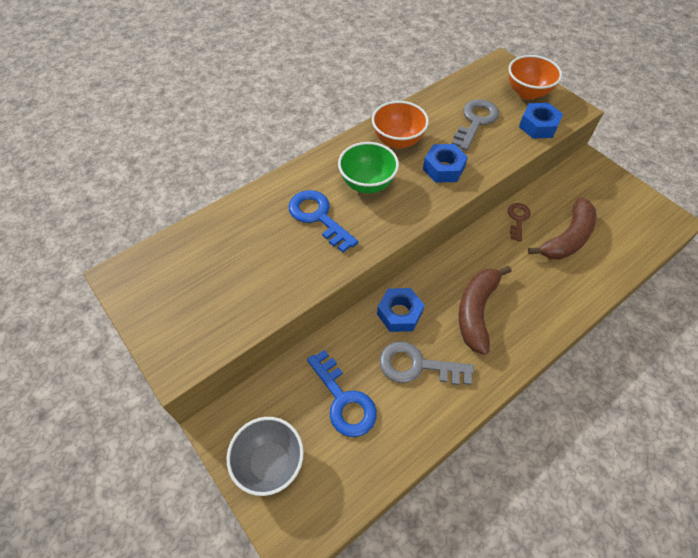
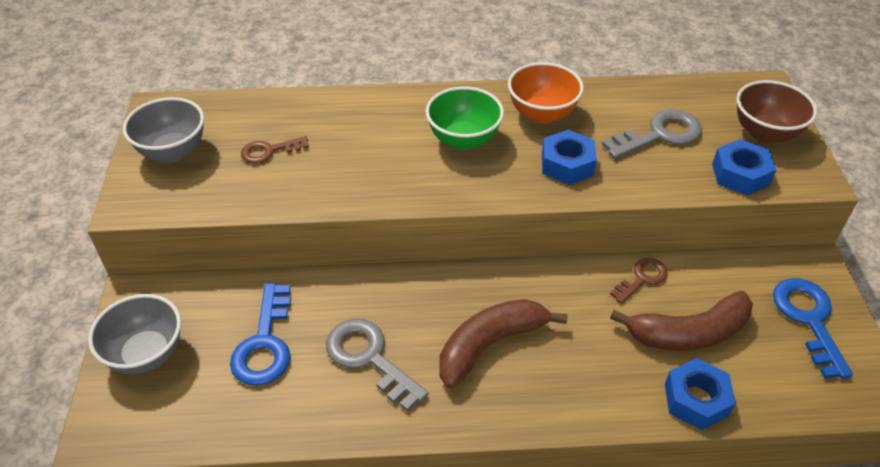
camera: 35 degrees right, 10 degrees down
blue key [289,190,358,252] -> blue key moved to [773,278,853,379]
blue nut [377,288,424,332] -> blue nut moved to [665,358,736,430]
orange bowl [508,55,562,100] -> brown bowl [737,80,817,143]
none -> grey bowl [123,97,204,162]
none -> brown key [241,136,309,164]

